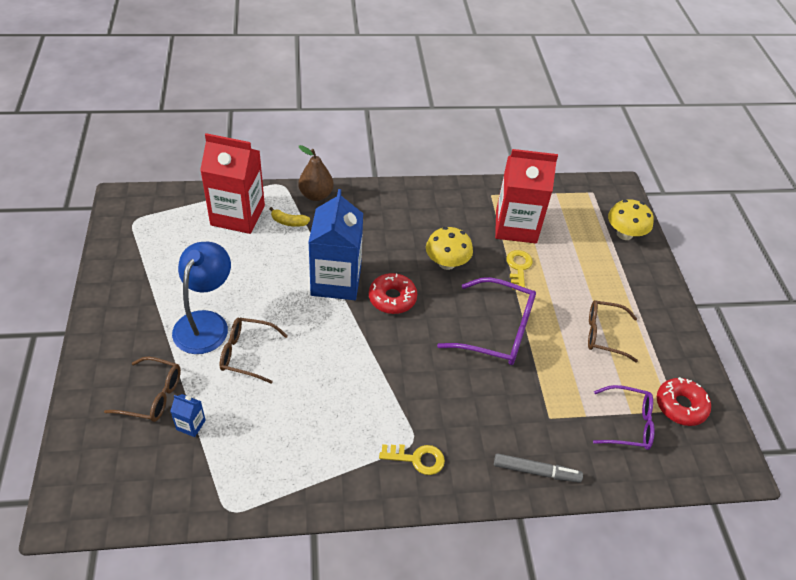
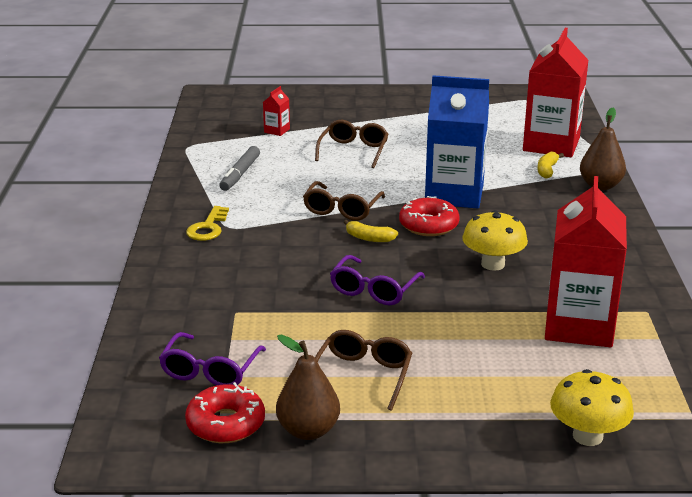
camera: 100 degrees right, 20 degrees down
brown glasses [104,357,181,422] -> brown glasses moved to [303,181,385,221]
blue carton [170,394,206,437] -> red carton [263,86,290,136]
blue lamp [172,241,231,354] -> none
purple glasses [437,277,536,365] -> purple glasses [330,255,425,305], size x0.65
grey marker [494,453,583,483] -> grey marker moved to [219,146,260,191]
yellow key [506,250,533,290] -> none
none -> brown pear [276,335,340,440]
none -> yellow banana [344,220,398,242]

